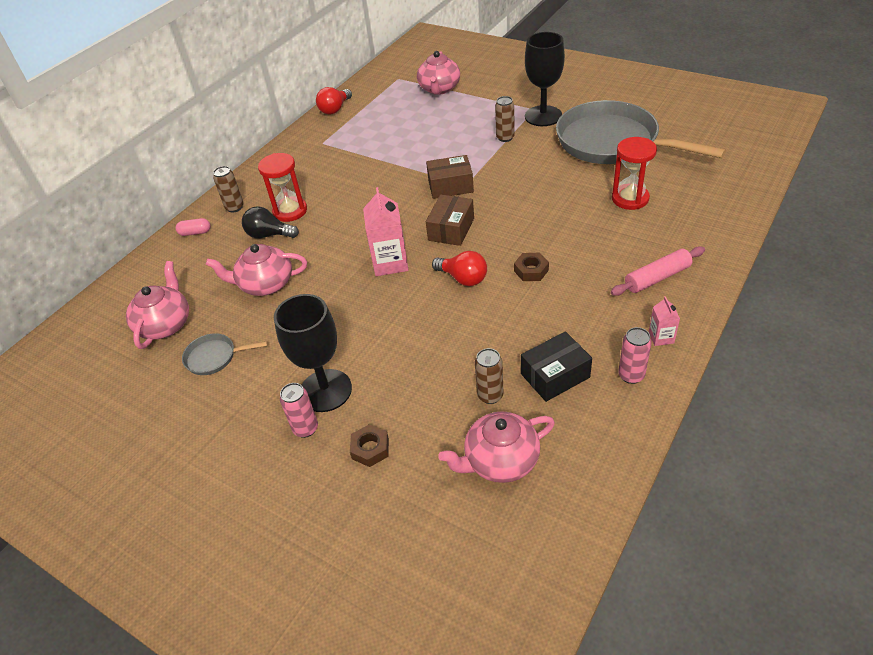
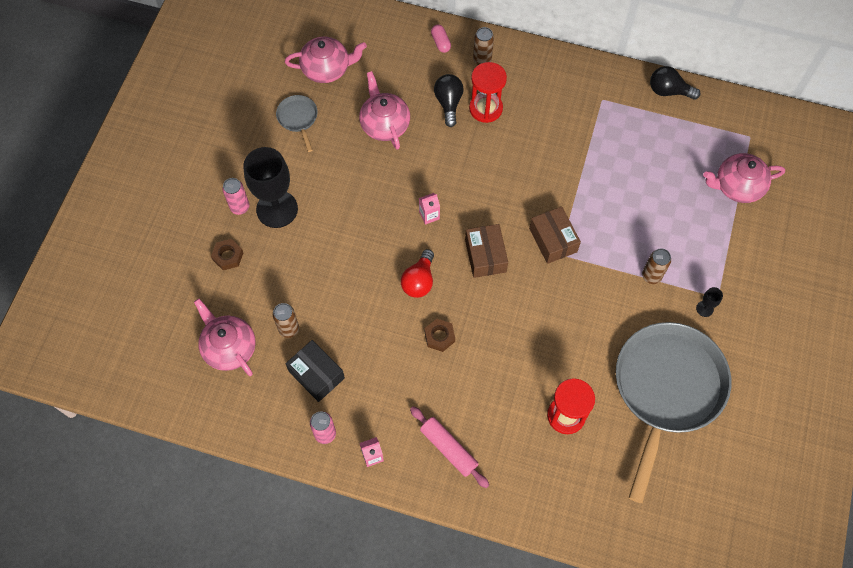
camera: 70 degrees right, 20 degrees up
red light bulb [316,87,352,115] -> black light bulb [650,66,701,100]
pink carton [363,187,409,276] -> pink carton [419,193,440,225], size x0.52
brown box [426,195,474,246] -> brown box turned 75 degrees clockwise [465,224,508,278]
black goblet [525,32,565,126] -> black goblet [696,287,723,317], size x0.40

